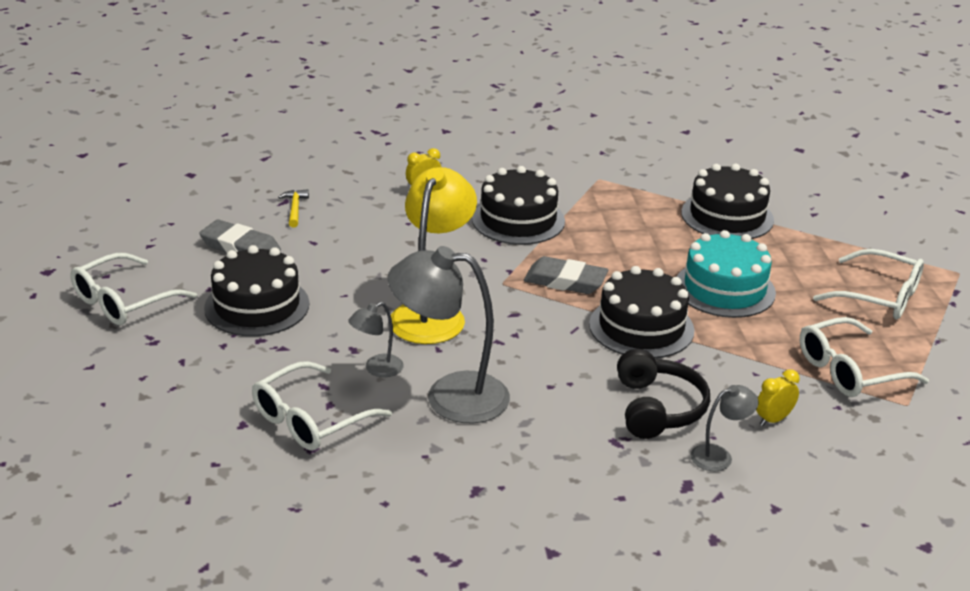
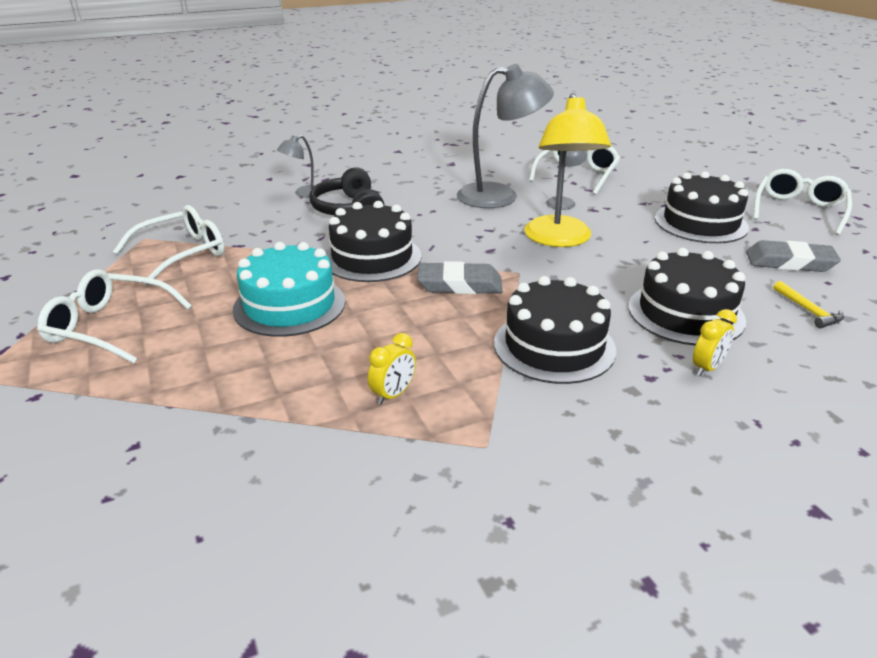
camera: 165 degrees right, 0 degrees up
black cake [681,164,774,239] -> black cake moved to [628,248,746,346]
yellow clock [756,369,800,426] -> yellow clock moved to [368,333,416,405]

